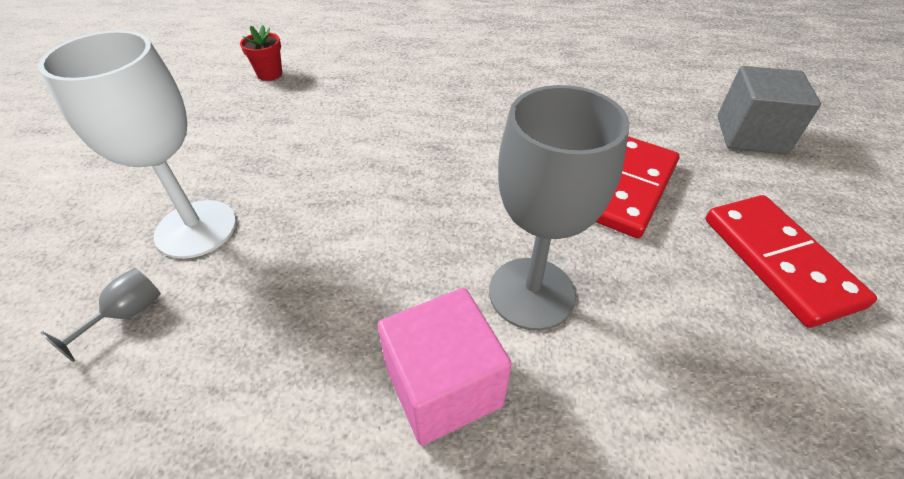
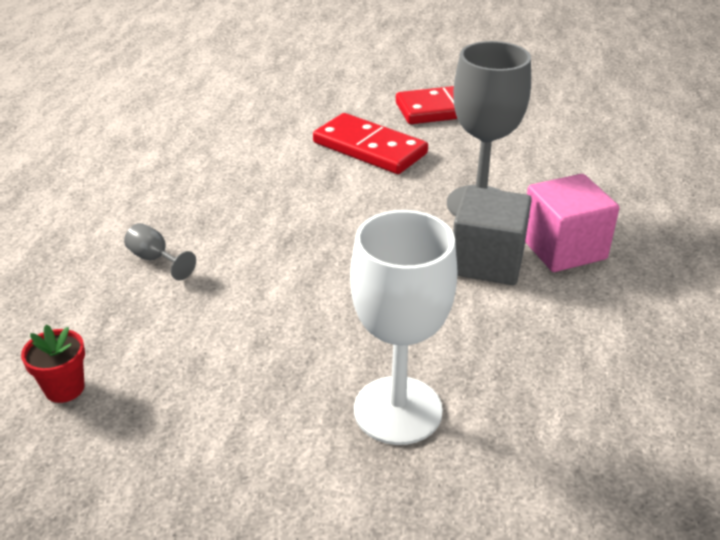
camera: 85 degrees left, 10 degrees down
grey goblet [41,268,161,362] -> grey goblet moved to [124,223,196,280]
grey cube [717,66,821,155] -> grey cube moved to [453,186,532,285]

